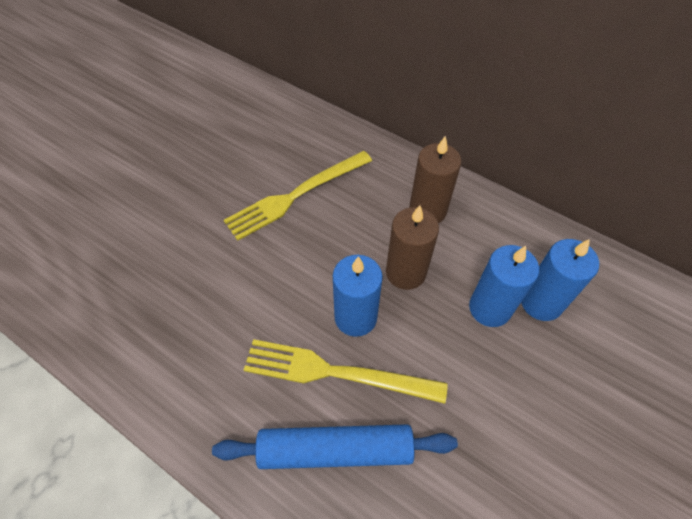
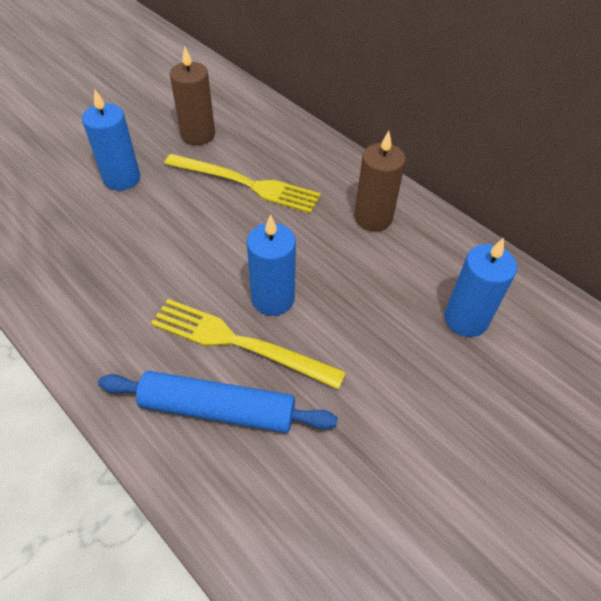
camera: 10 degrees right, 5 degrees down
yellow fork [224,151,372,241] -> yellow fork turned 135 degrees counterclockwise [164,154,321,214]
brown candle [386,205,439,290] -> brown candle moved to [170,47,215,145]
blue candle [469,245,539,327] -> blue candle moved to [82,89,140,191]

